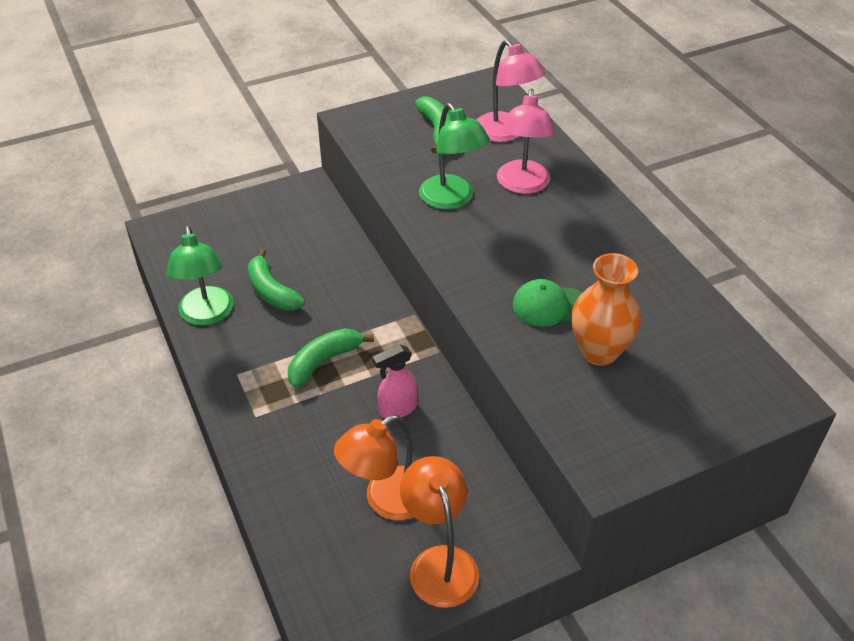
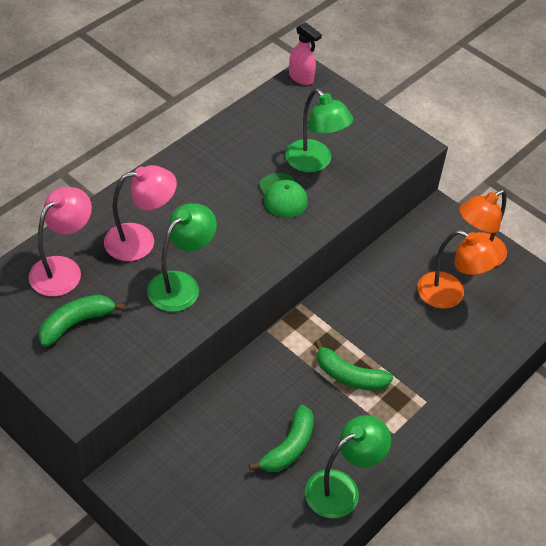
camera: 115 degrees left, 5 degrees up
pink spray bottle [372,344,418,418] -> pink spray bottle moved to [289,22,322,85]
orange vase [571,253,641,366] -> green lamp [285,88,353,173]

